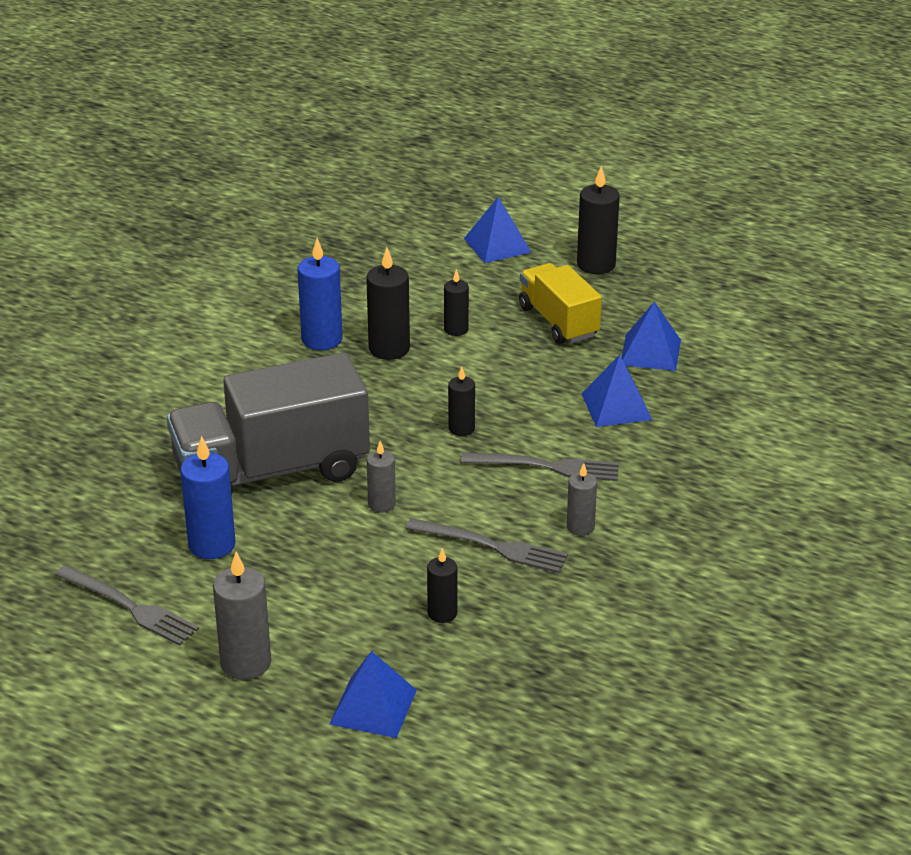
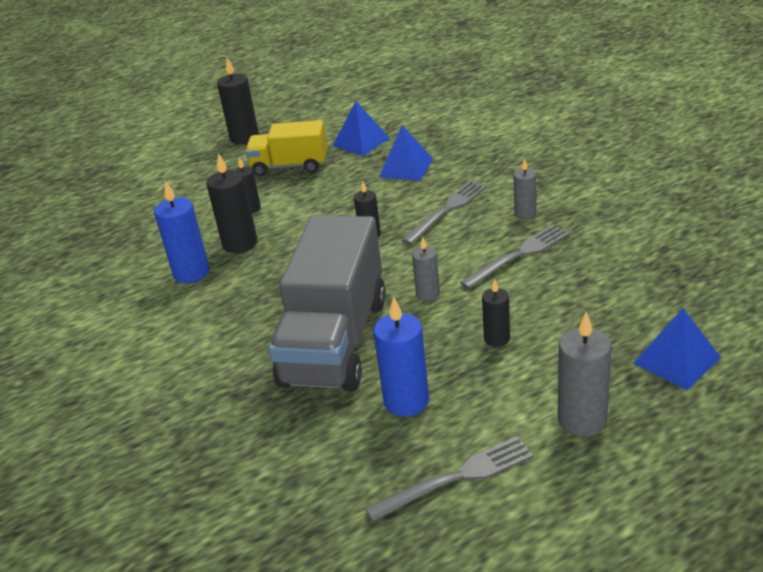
camera: 55 degrees left, 0 degrees up
black candle [427,548,457,623] -> black candle moved to [482,279,510,347]
blue pyramid [464,197,531,263] -> none

